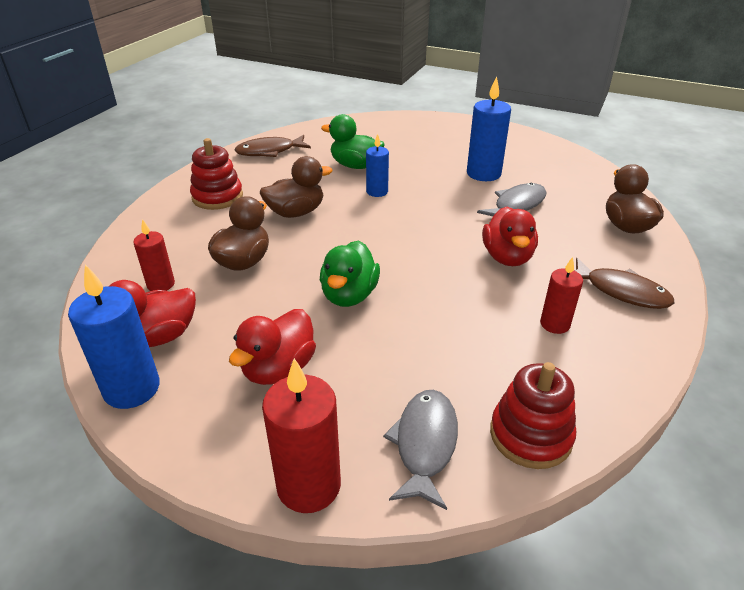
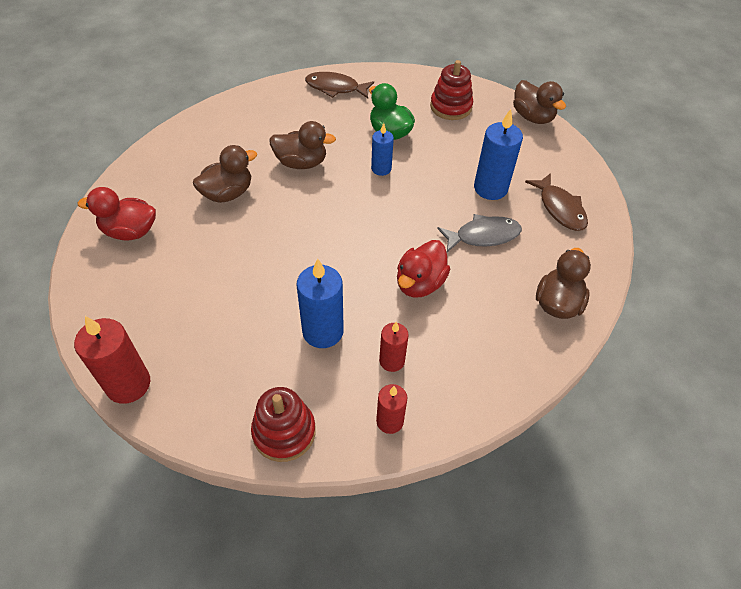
camera: 30 degrees right, 15 degrees up
blue candle [68,264,160,409] -> blue candle moved to [297,259,344,348]
red candle [133,219,175,291] -> red candle moved to [376,384,407,434]
red stacking toy [190,138,243,210] -> red stacking toy moved to [430,60,473,120]
red duck [229,309,316,385] -> none
green duck [320,241,380,307] -> none
grey fish [383,390,458,510] -> none
brown fish [574,258,674,309] -> brown fish moved to [525,173,588,231]
none -> brown duck [513,80,566,124]

